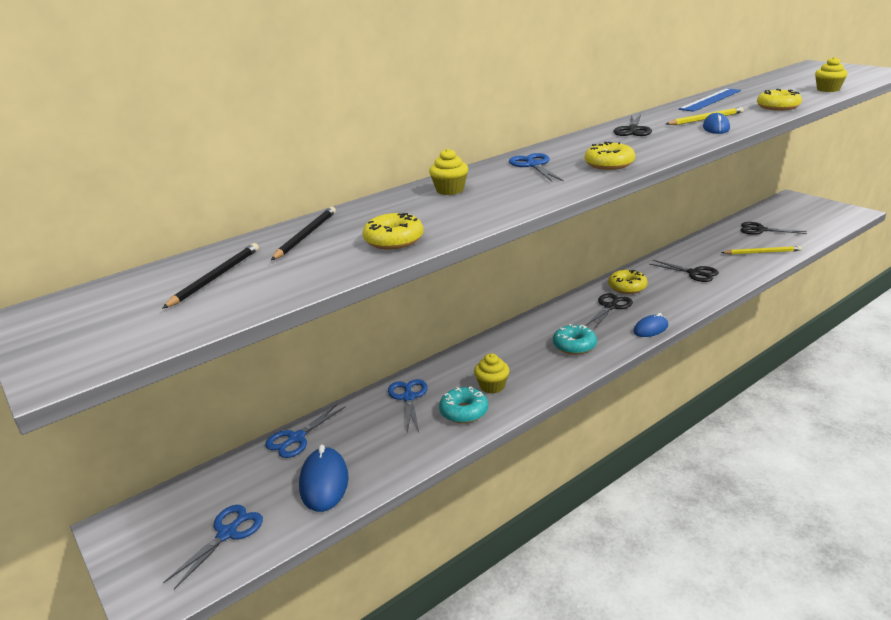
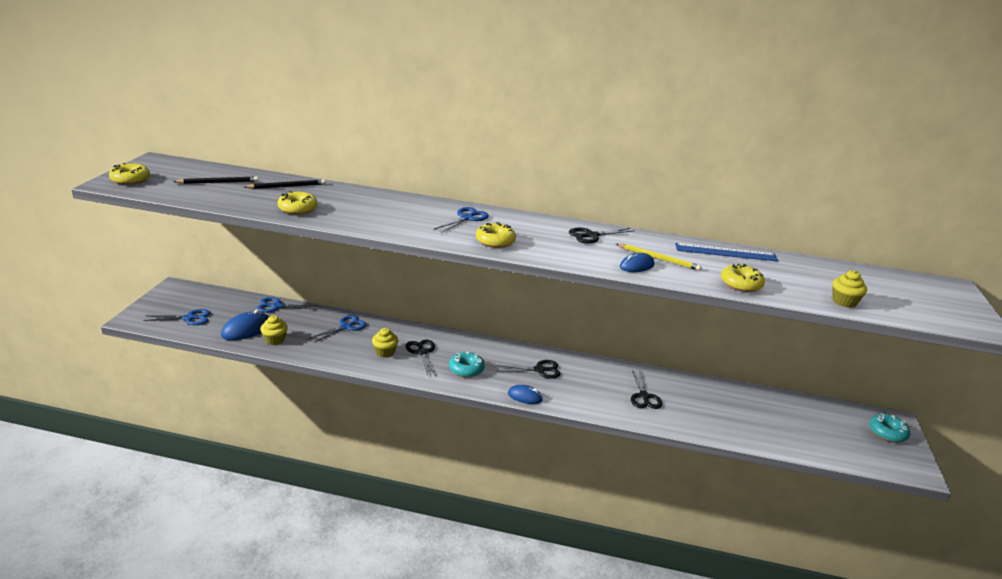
camera: 45 degrees right, 0 degrees up
yellow cupcake [429,148,468,195] -> yellow cupcake moved to [260,315,288,345]
turquoise donut [439,386,488,423] -> turquoise donut moved to [869,413,910,443]
yellow donut [608,270,647,294] -> yellow donut moved to [109,163,150,185]
yellow pencil [721,246,802,254] -> none
black scissors [741,222,807,235] -> black scissors moved to [406,340,436,375]

